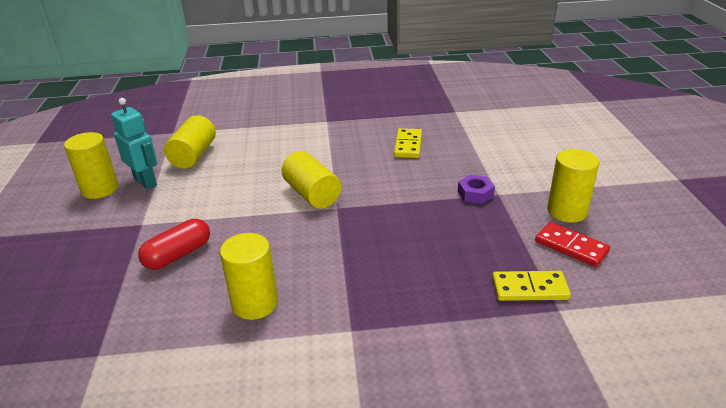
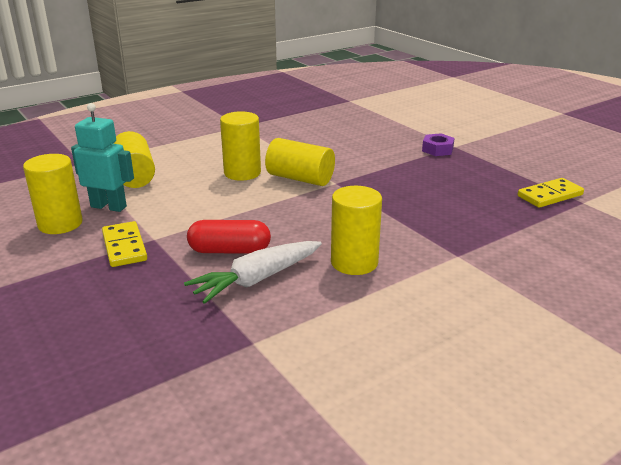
camera: 30 degrees left, 5 degrees down
red capsule [138,219,210,270] -> red capsule turned 75 degrees clockwise [187,220,271,254]
yellow domino [394,128,422,158] -> yellow domino moved to [102,221,147,267]
red domino [535,222,610,267] -> none
yellow cylinder [547,149,599,222] -> yellow cylinder moved to [220,111,261,181]
none -> white carrot [184,241,322,304]

